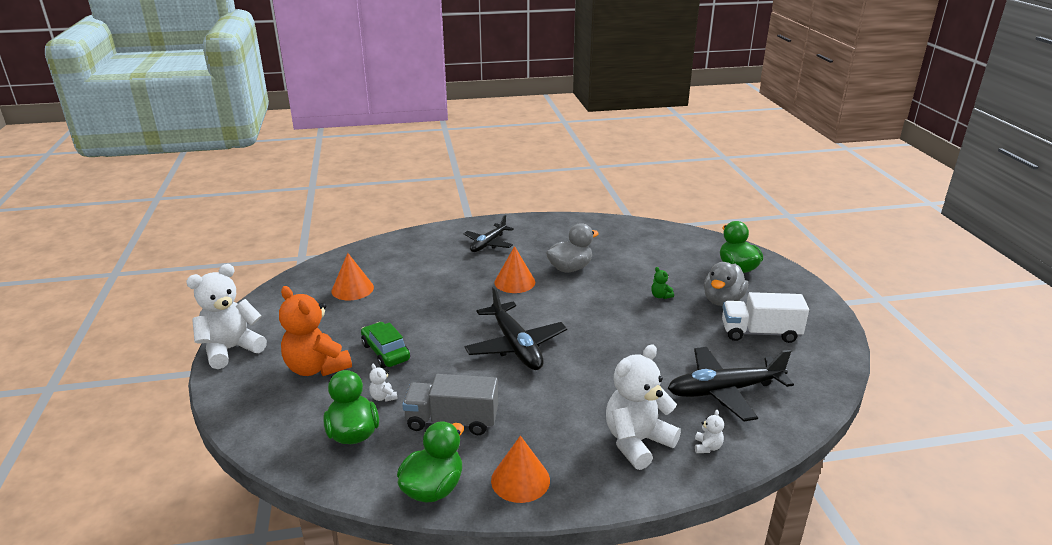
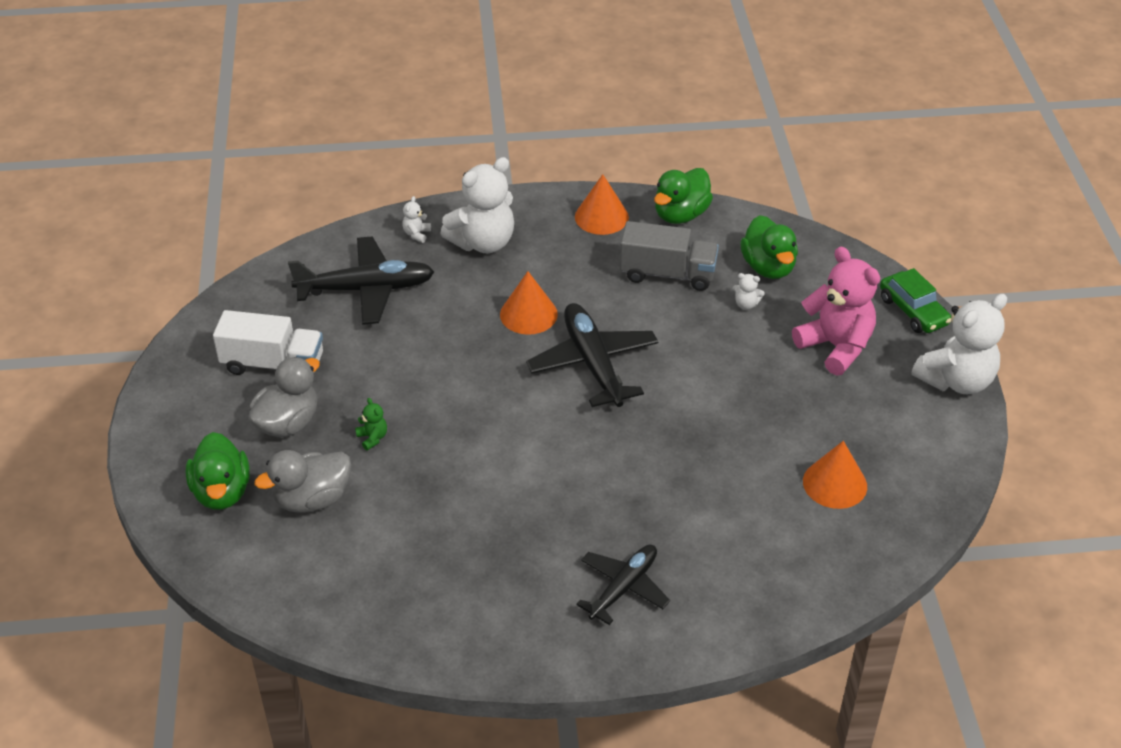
camera: 175 degrees left, 15 degrees up
orange teddy bear [279,286,352,376] -> pink teddy bear [792,247,880,376]
green car [361,322,410,368] -> green car moved to [880,268,951,333]
white teddy bear [369,364,398,402] -> white teddy bear turned 135 degrees clockwise [732,273,765,310]
orange cone [494,246,535,293] -> orange cone moved to [500,271,558,335]
grey duck [546,223,599,272] -> grey duck moved to [255,450,351,513]

